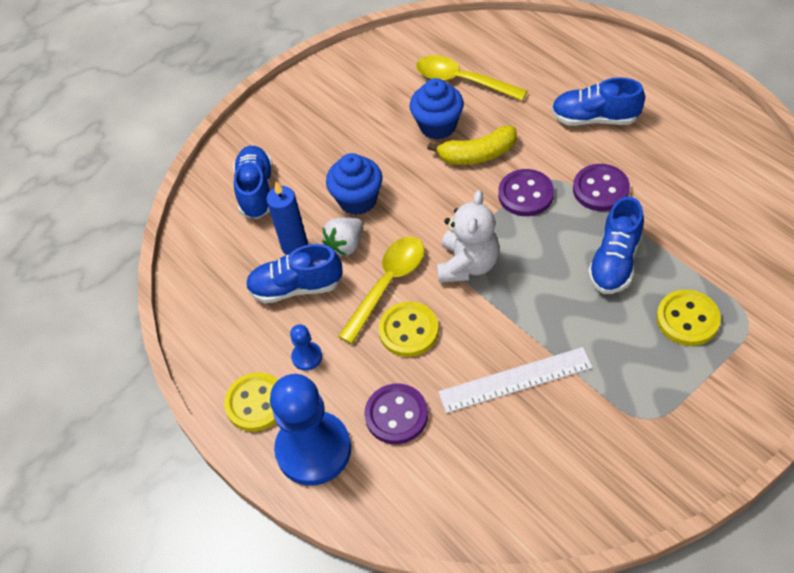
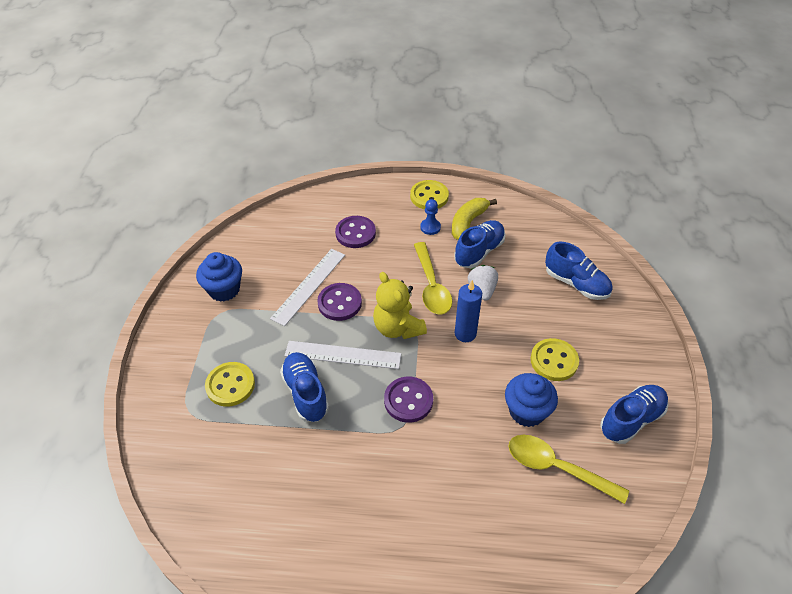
camera: 130 degrees right, 5 degrees down
blue candle [266,182,308,255] -> blue candle moved to [455,280,482,342]
blue pawn [270,374,351,486] -> none
blue cupcake [326,153,382,215] -> blue cupcake moved to [196,252,242,302]
yellow button [378,302,439,357] -> yellow button moved to [530,338,579,381]
yellow spoon [416,55,528,101] -> yellow spoon turned 135 degrees counterclockwise [508,435,629,504]
yellow banana [427,126,517,165] -> yellow banana moved to [452,198,497,240]
white teddy bear [437,190,499,283] -> yellow teddy bear [373,272,427,339]
blue shoe [552,77,645,126] -> blue shoe moved to [600,385,668,444]
purple button [573,164,630,211] -> purple button moved to [317,283,362,321]
none -> white ruler [285,341,401,369]

